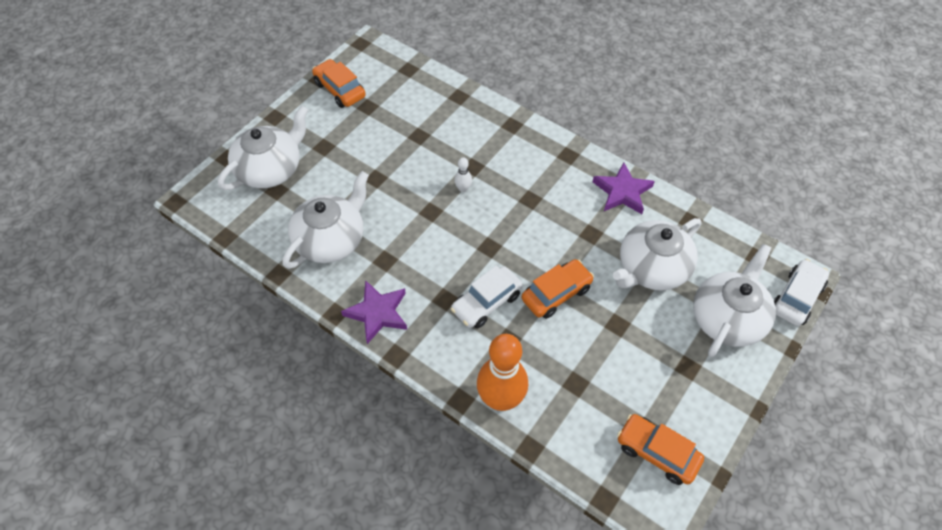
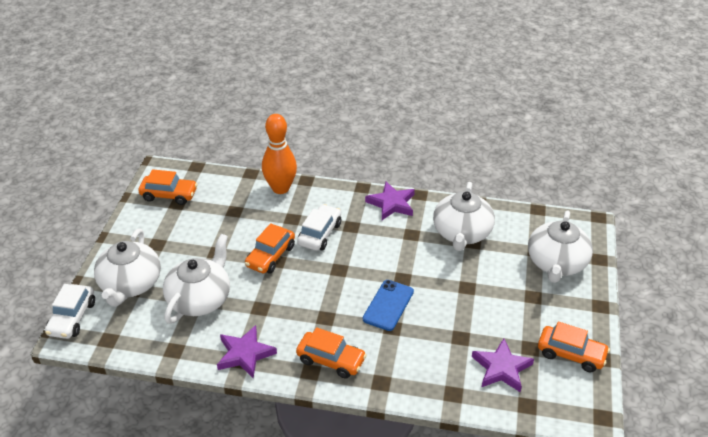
camera: 155 degrees right, 15 degrees down
white bowling pin [454,157,472,192] -> blue phone [363,280,414,331]
none -> orange car [296,327,367,379]
none -> purple star [472,339,534,392]

